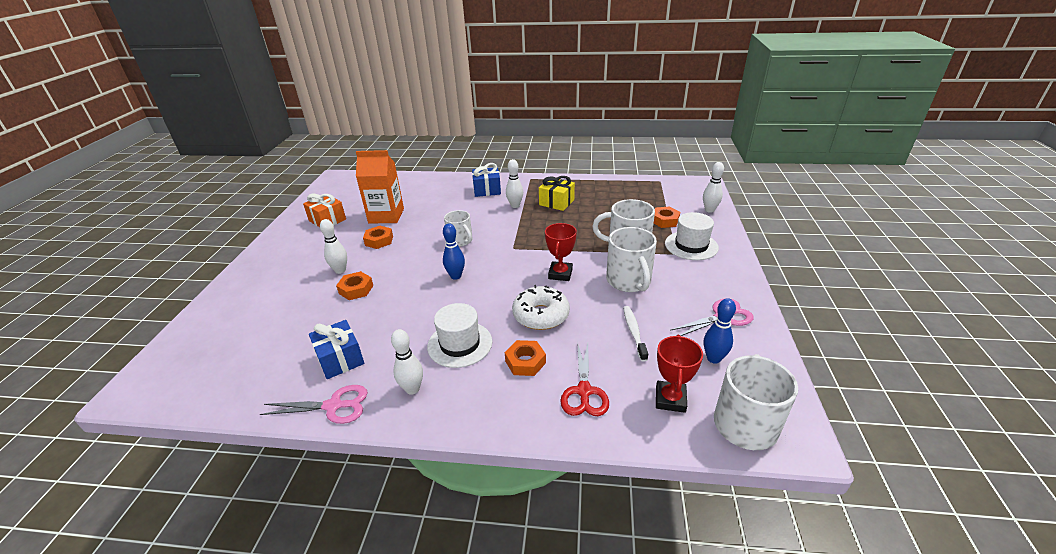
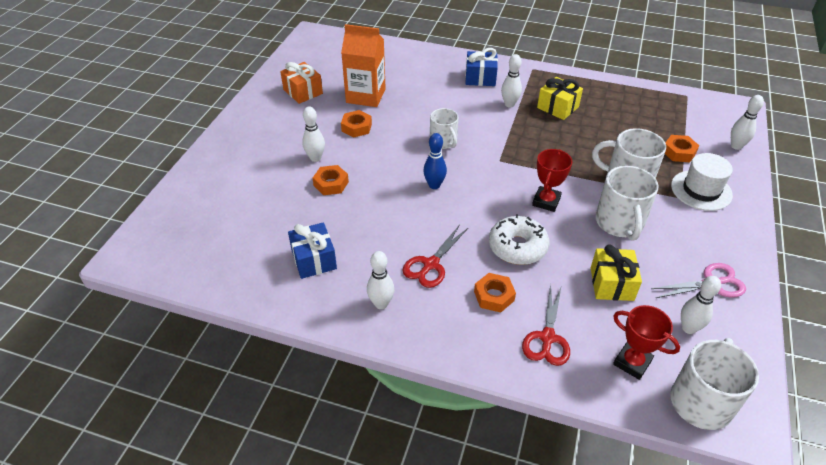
camera: 10 degrees right, 10 degrees up
pink scissors [260,385,368,424] -> none
white hat [427,303,492,368] -> red scissors [403,225,468,288]
white toothbrush [623,306,648,362] -> yellow gift [591,244,642,301]
red trophy [656,335,703,413] -> red trophy turned 75 degrees counterclockwise [613,305,680,380]
blue bowling pin [704,298,736,364] -> white bowling pin [681,276,721,334]

